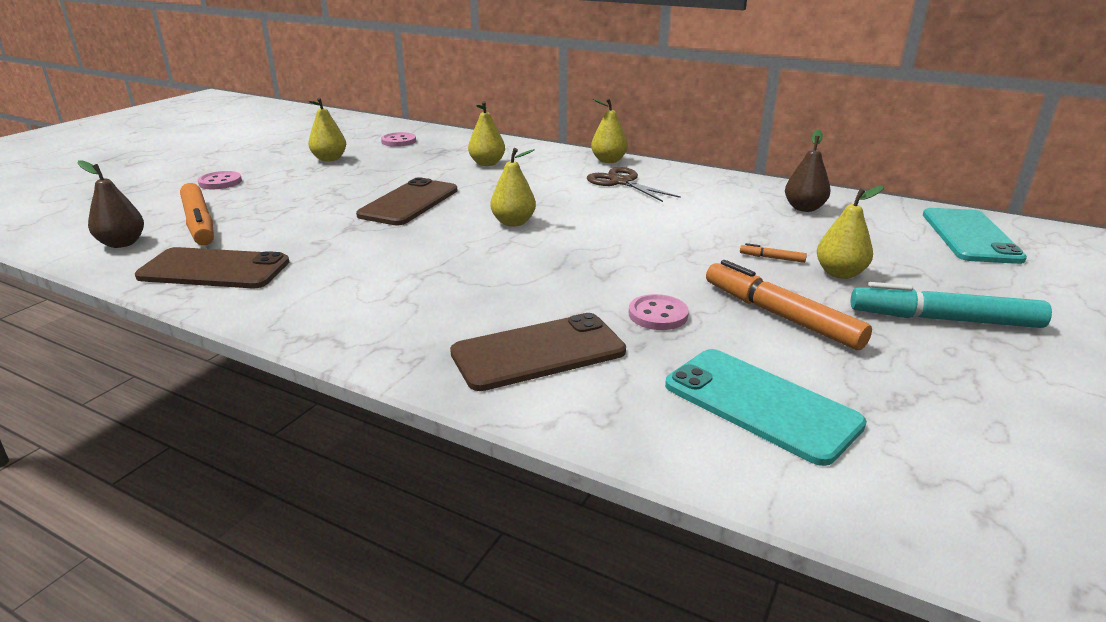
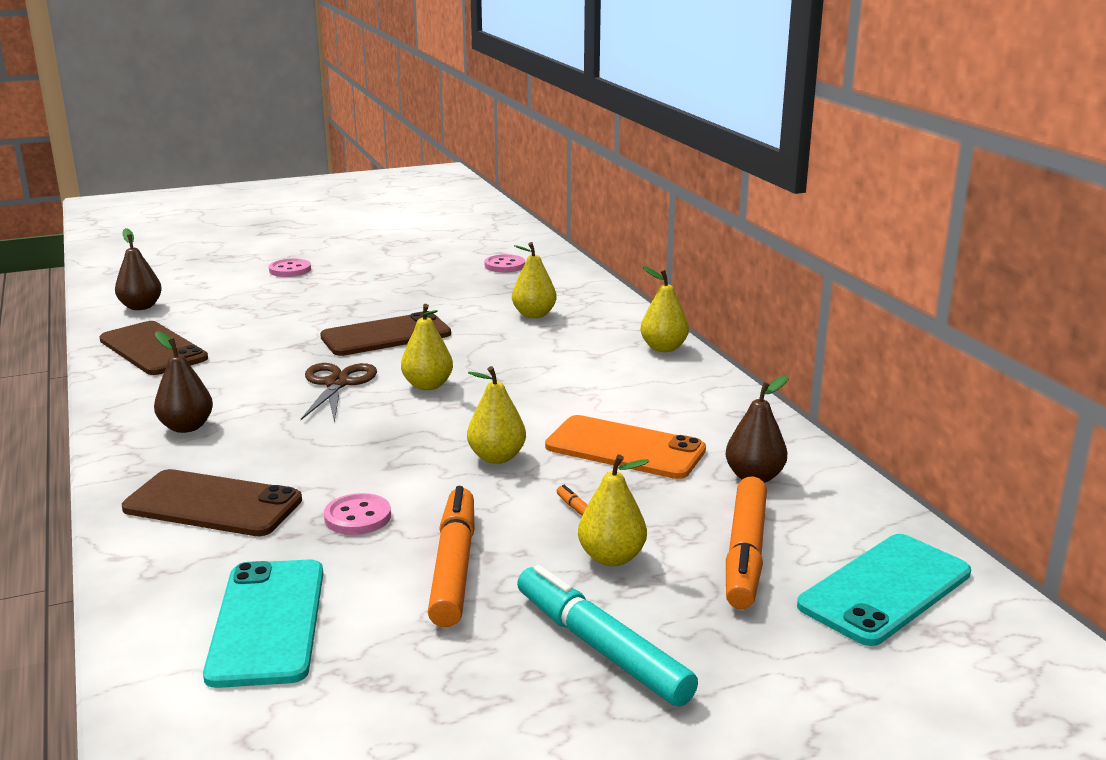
camera: 40 degrees right, 5 degrees down
orange marker [180,183,214,245] -> orange marker moved to [726,476,767,609]
yellow pear [308,97,346,162] -> yellow pear moved to [467,366,526,464]
brown scissors [587,167,681,202] -> brown scissors moved to [301,363,377,423]
none -> brown pear [154,331,213,433]
none -> orange phone [545,415,706,479]

